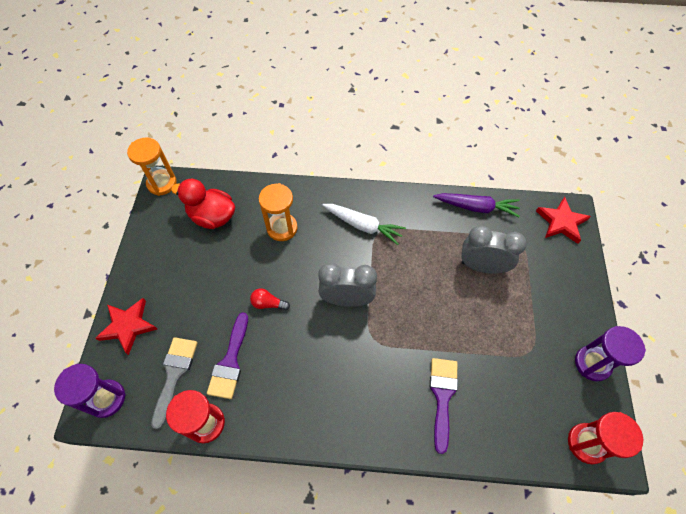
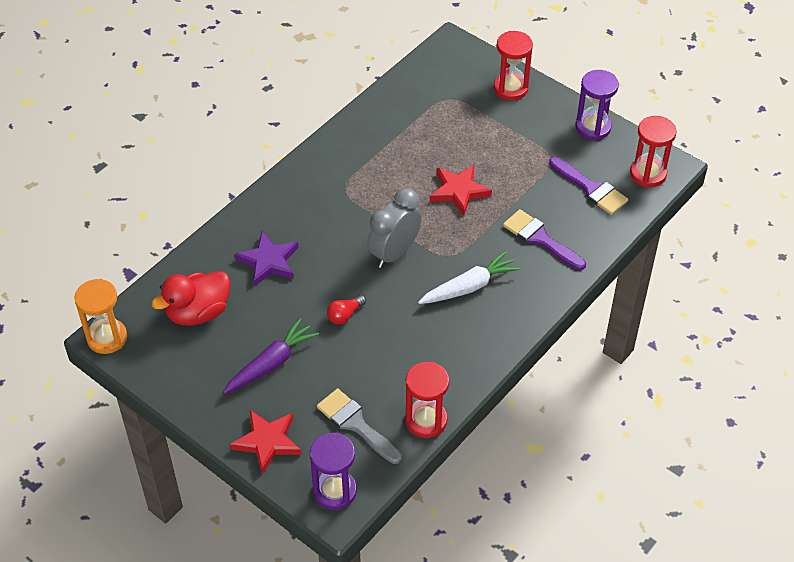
camera: 55 degrees left, 10 degrees down
purple brush [207,312,248,399] -> purple brush moved to [549,157,628,215]
orange hourglass [259,183,298,241] -> purple star [234,231,298,286]
white carrot [322,204,406,245] -> white carrot moved to [418,251,520,304]
purple carrot [433,193,520,217] -> purple carrot moved to [223,318,319,394]
grey clock [461,226,527,274] -> none
red star [536,197,591,244] -> red star moved to [430,164,492,215]
none -> red hourglass [494,31,533,100]

